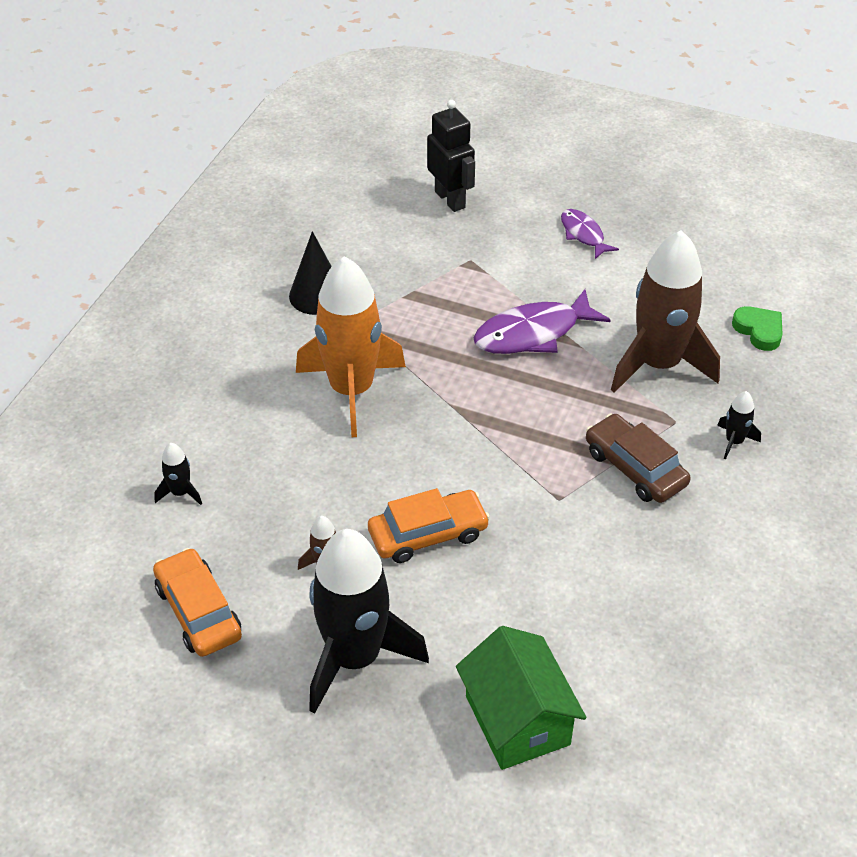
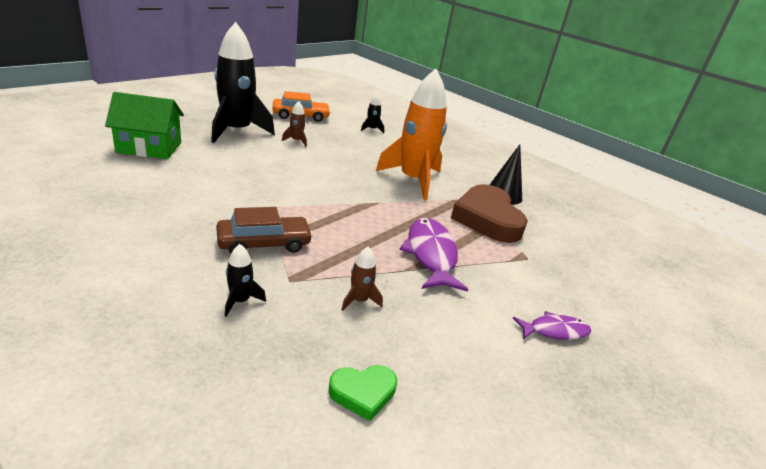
camera: 105 degrees right, 15 degrees down
orange car [368,488,490,563] -> none
black robot [427,100,475,212] -> none
brown rocket [611,230,720,393] -> brown rocket [341,247,383,311], size x0.40
none -> brown heart [451,184,528,243]

